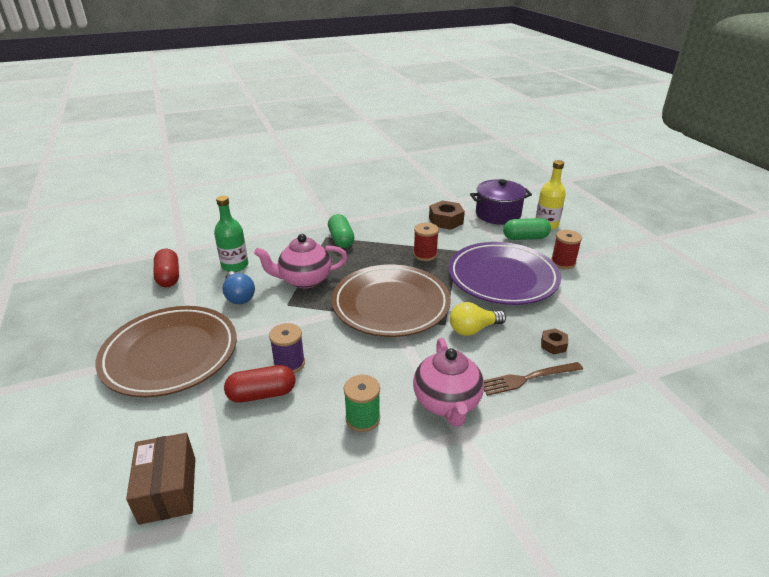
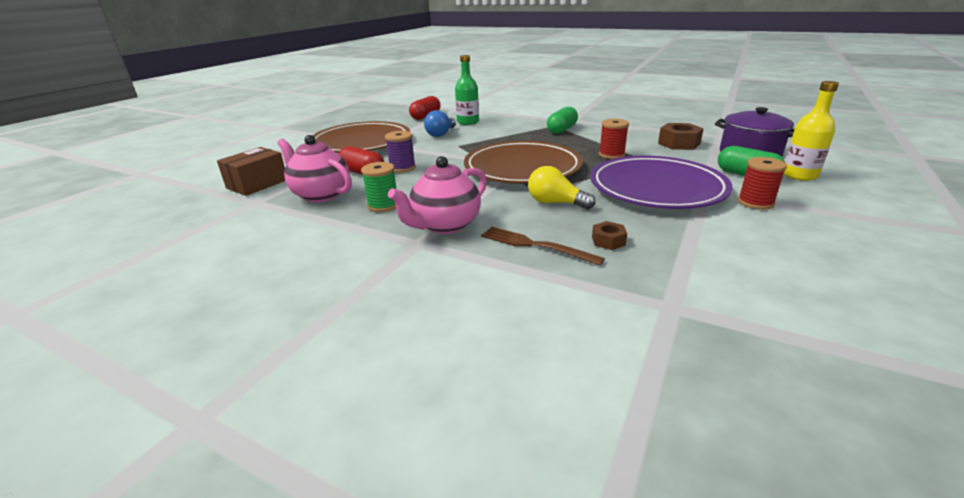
camera: 50 degrees right, 5 degrees down
pink teapot [254,234,348,289] -> pink teapot moved to [277,135,352,202]

